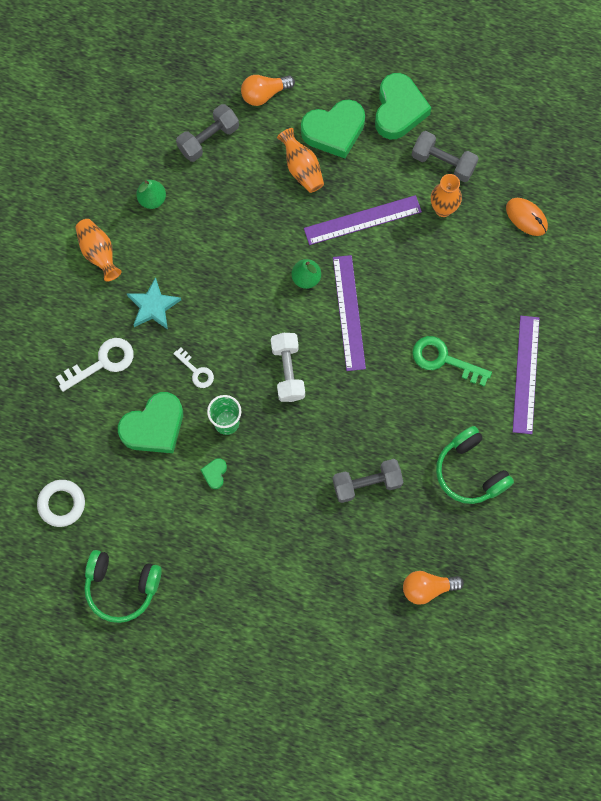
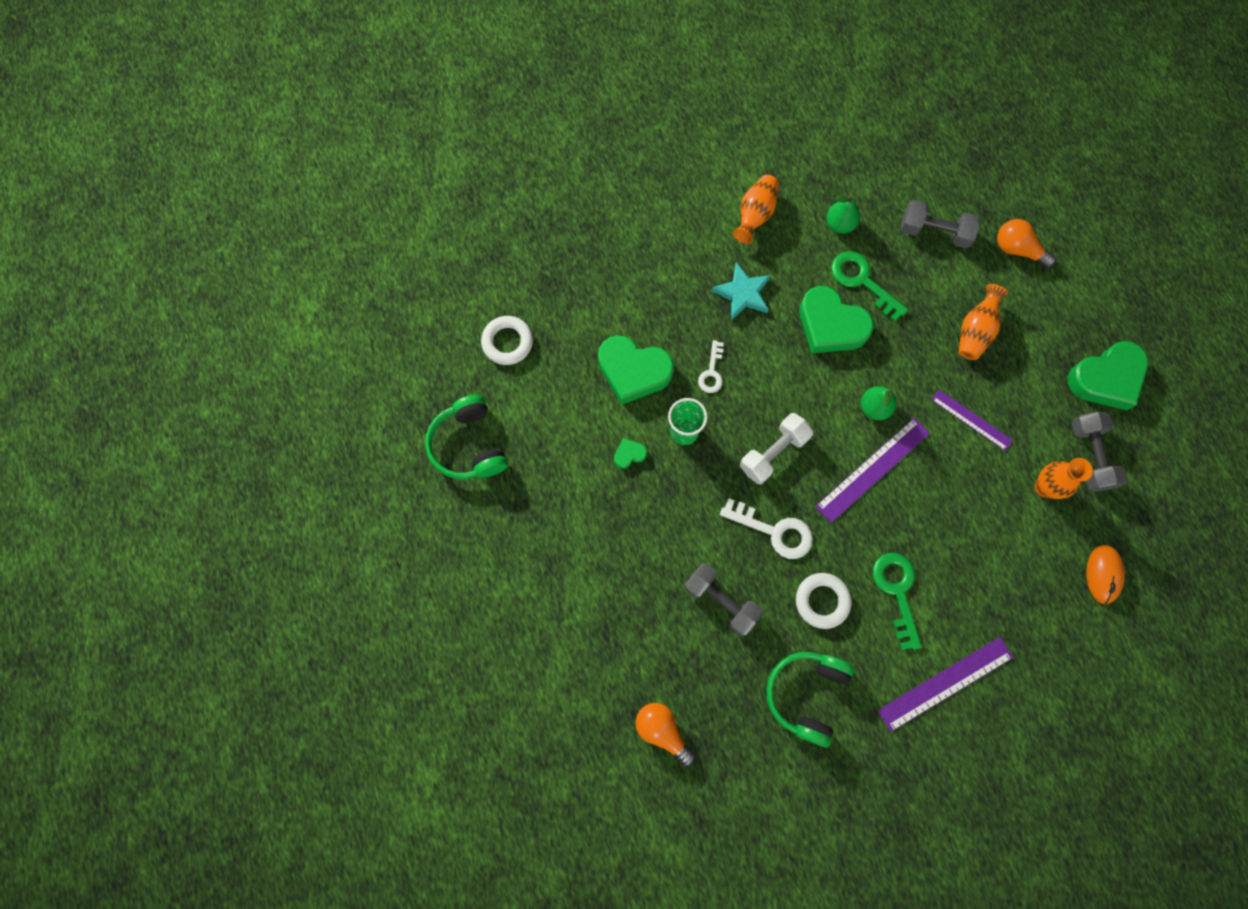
camera: 55 degrees right, 0 degrees up
white key [56,338,134,392] -> white key moved to [720,498,813,559]
green heart [301,100,365,159] -> green heart moved to [799,286,874,353]
purple ruler [304,195,422,245] -> purple ruler [932,390,1013,451], size x0.63
none -> white ring [796,573,852,629]
none -> green key [831,251,908,322]

